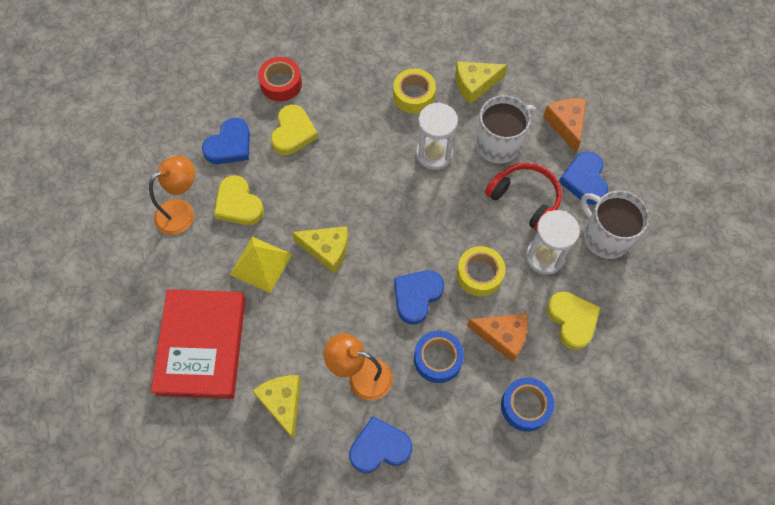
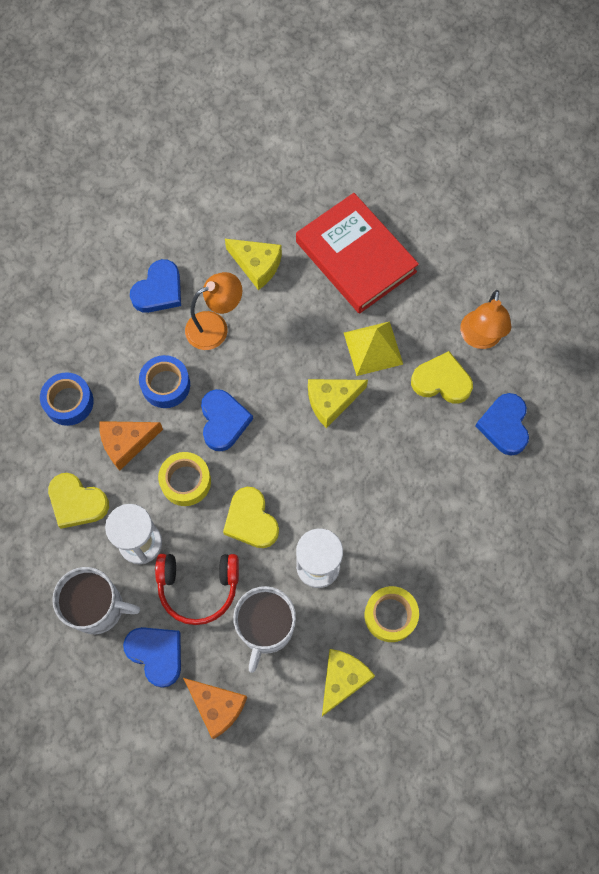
camera: 140 degrees right, 5 degrees up
red tape [258,57,302,102] -> none
yellow heart [271,105,318,155] -> yellow heart moved to [223,487,279,548]

